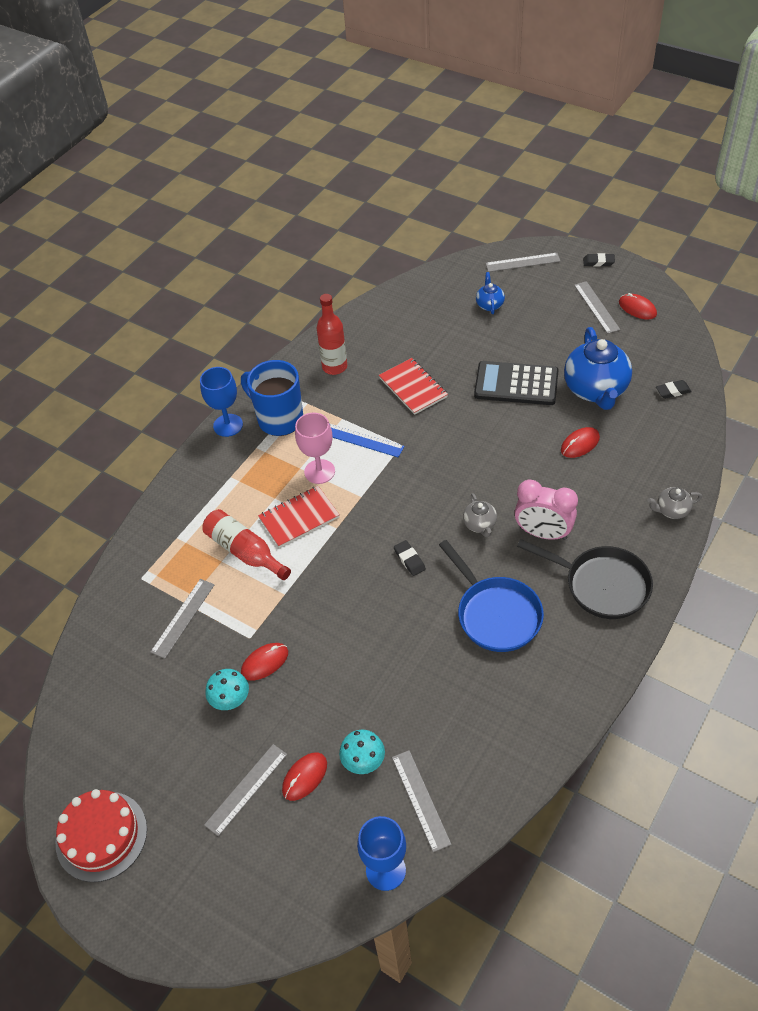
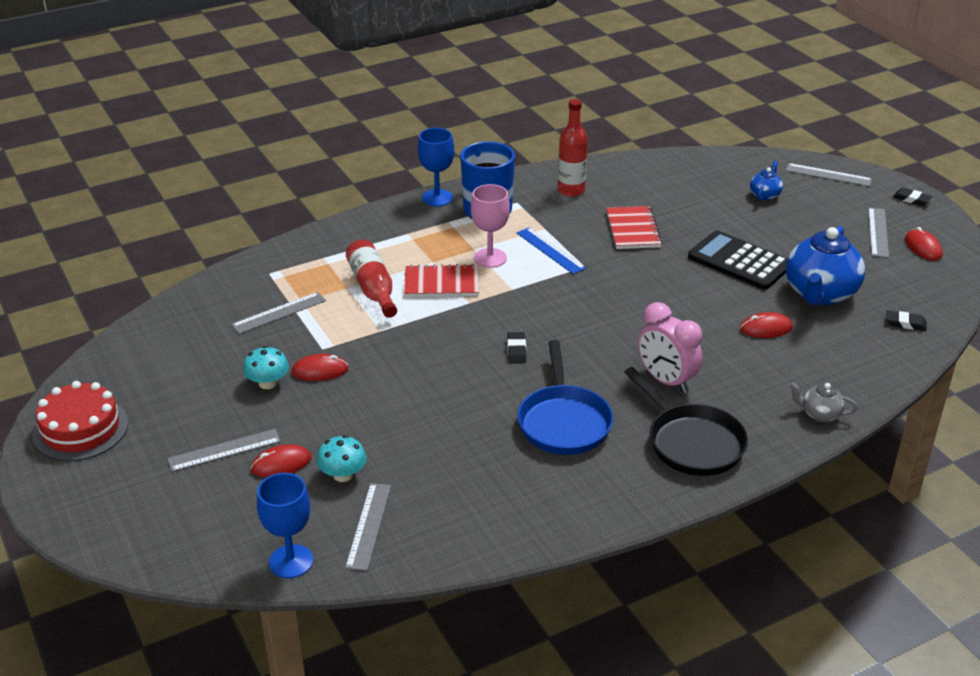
camera: 25 degrees right, 15 degrees down
grey teapot [463,493,497,537] -> none

